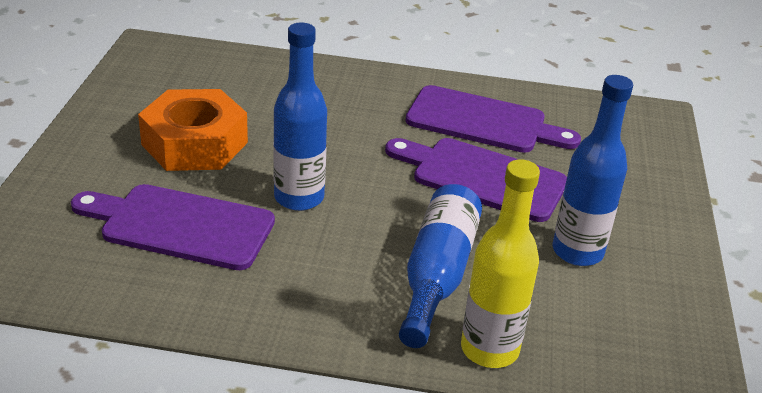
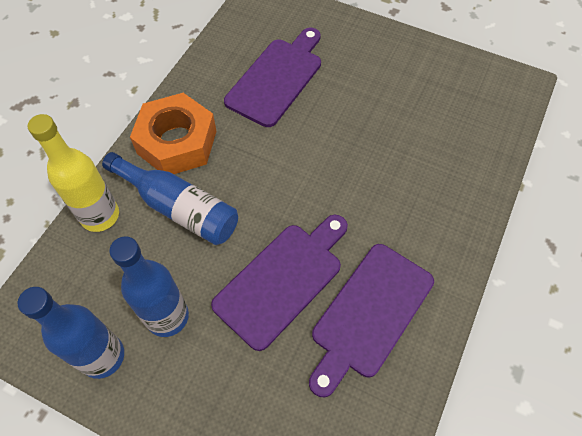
camera: 110 degrees right, 25 degrees up
orange nut [138,89,248,171] -> orange nut moved to [130,93,216,174]
blue bottle [273,22,327,211] -> blue bottle moved to [17,287,124,379]

